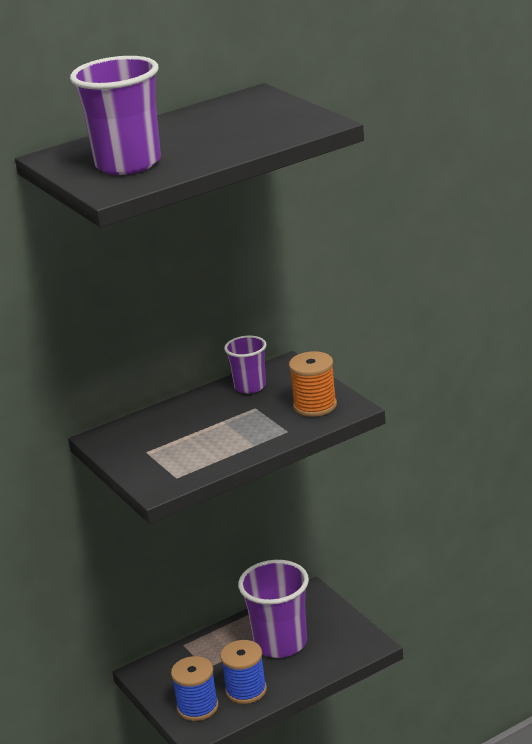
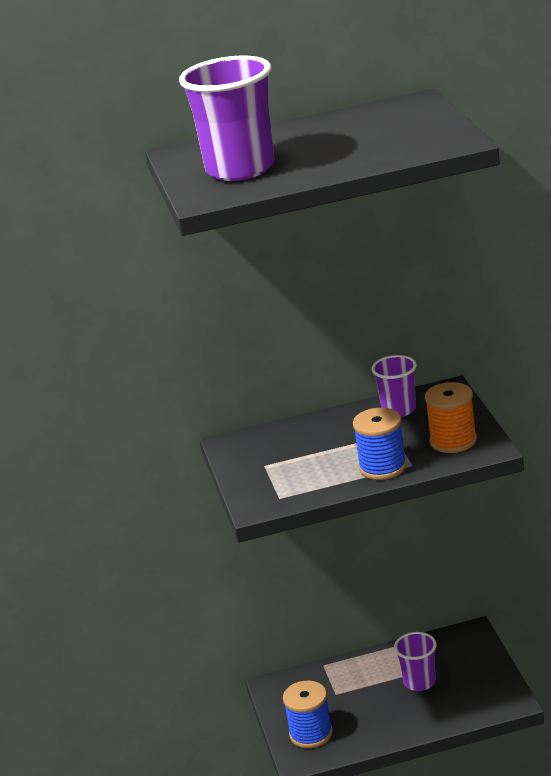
camera: 20 degrees right, 0 degrees up
blue spool [220,640,267,704] -> blue spool moved to [353,408,407,480]
purple cup [238,560,309,658] -> purple cup [394,632,436,691], size x0.57

